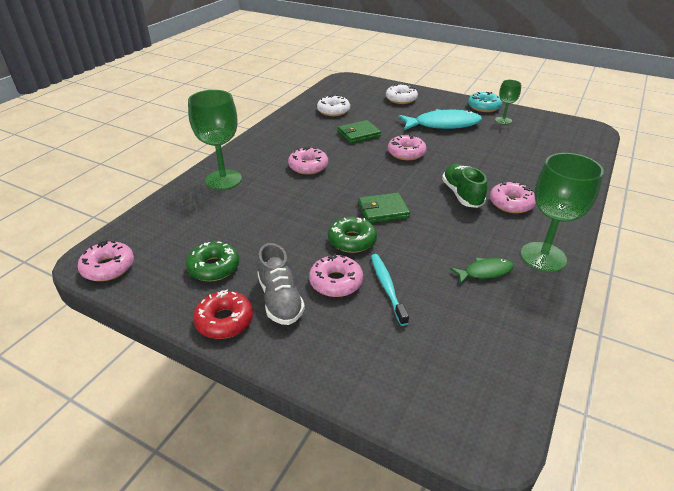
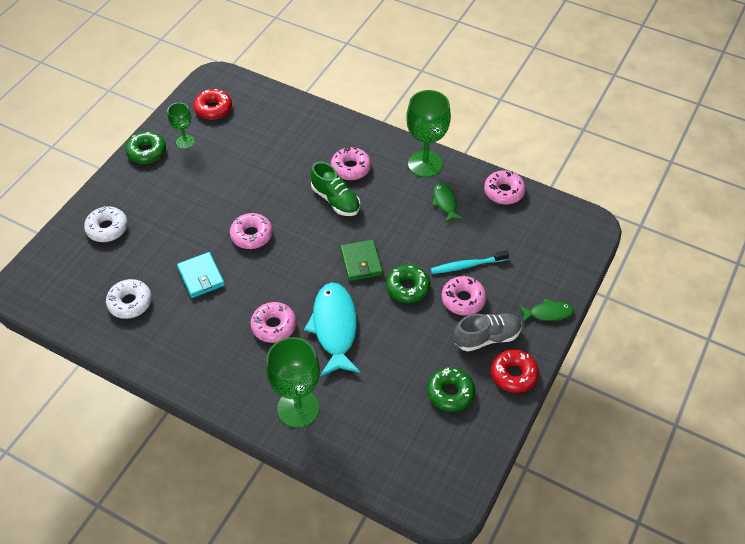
camera: 90 degrees left, 15 degrees up
pink donut [78,240,134,281] -> pink donut moved to [484,171,526,205]
green wallet [338,120,381,144] -> turquoise wallet [177,252,225,298]
turquoise fish [398,109,482,130] -> turquoise fish moved to [304,282,360,376]
green shoe [442,164,487,208] -> green shoe turned 120 degrees counterclockwise [310,162,360,216]
turquoise donut [468,92,502,112] -> green donut [126,131,166,164]
none -> red donut [193,89,232,119]
none -> green fish [519,298,574,323]

